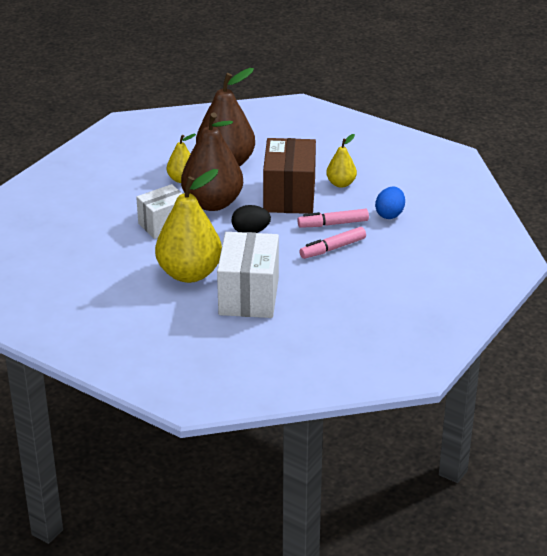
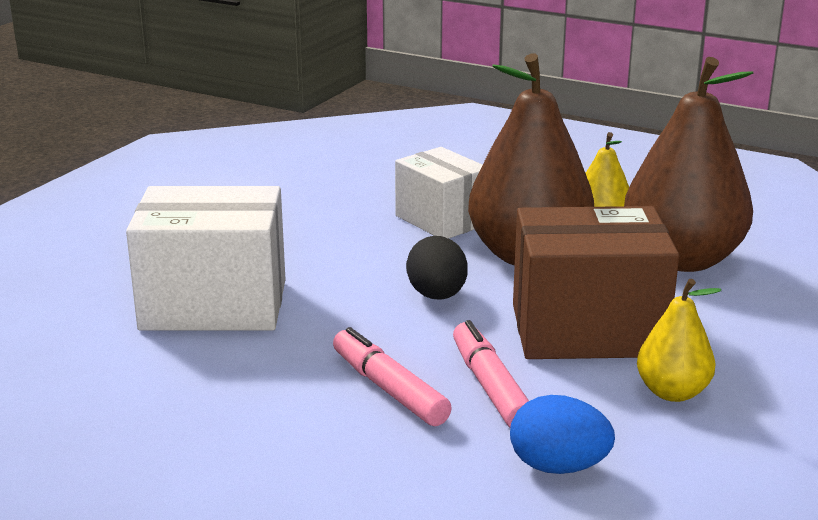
camera: 85 degrees right, 10 degrees down
yellow pear [155,169,222,283] -> none

